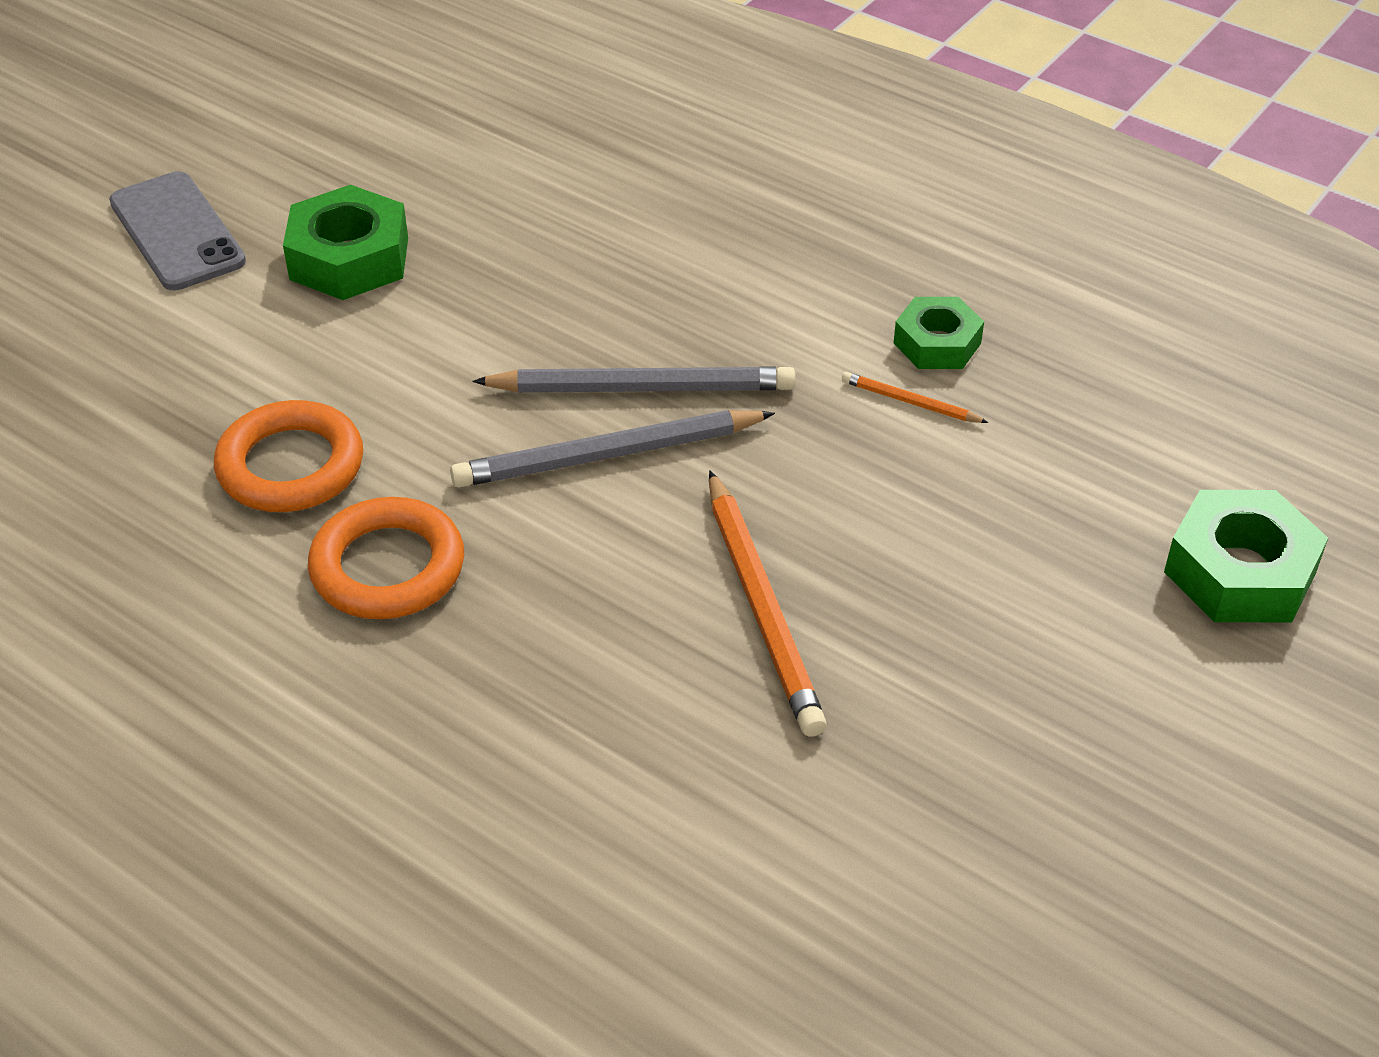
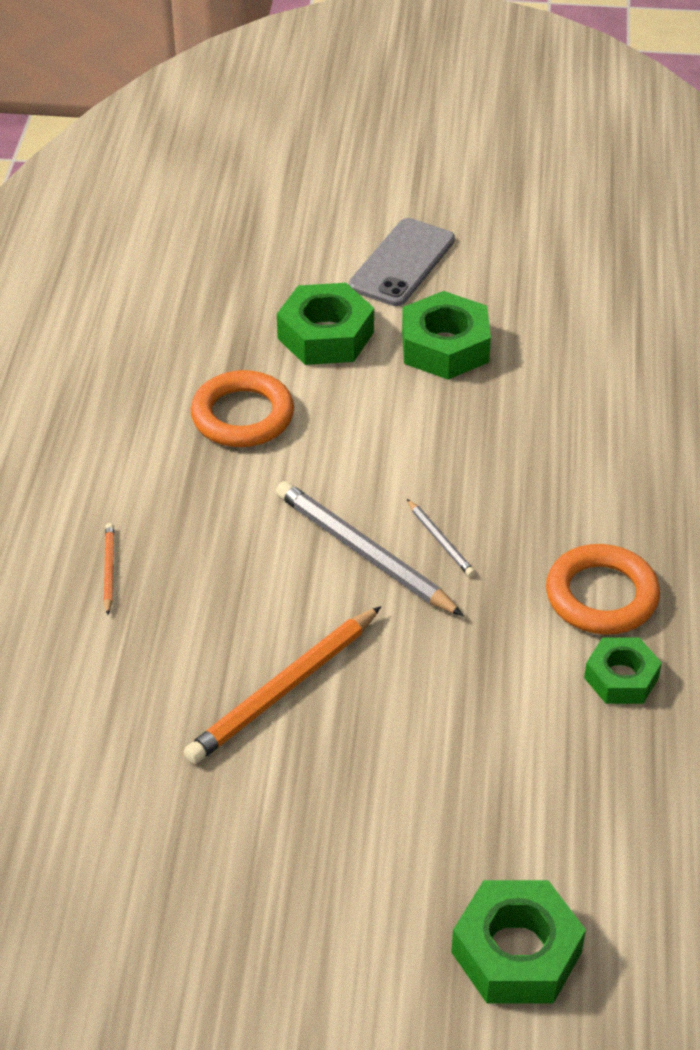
camera: 60 degrees right, 0 degrees up
orange ring [308,497,464,619] -> orange ring moved to [546,544,660,635]
grey pencil [472,366,796,393] -> grey pencil [407,499,475,577], size x0.48
orange pencil [842,372,989,423] -> orange pencil moved to [104,523,114,615]
none -> green nut [277,283,374,365]

